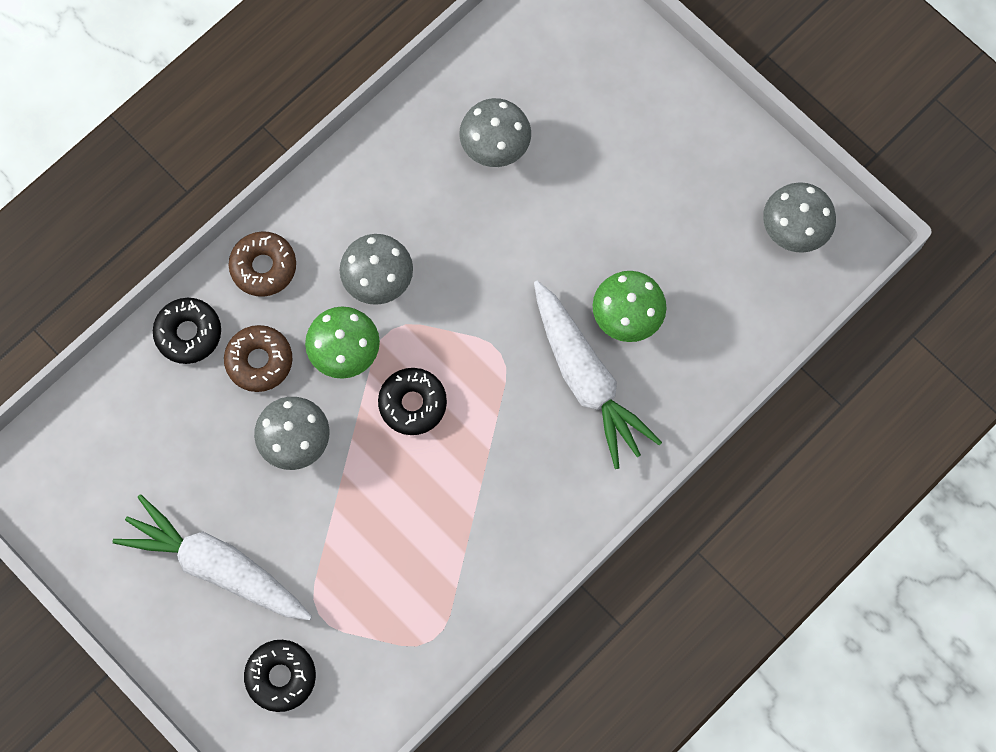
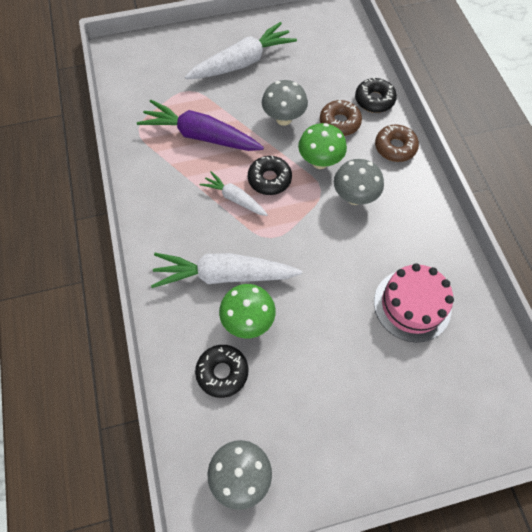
camera: 120 degrees right, 10 degrees down
black donut [244,640,316,712] -> black donut moved to [195,345,248,398]
grey mushroom [459,98,531,167] -> pink cake [374,263,454,342]
none -> purple carrot [137,100,264,151]
none -> white carrot [200,171,268,216]

